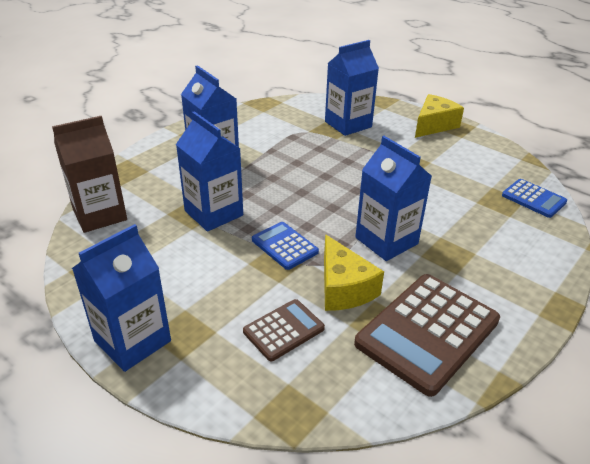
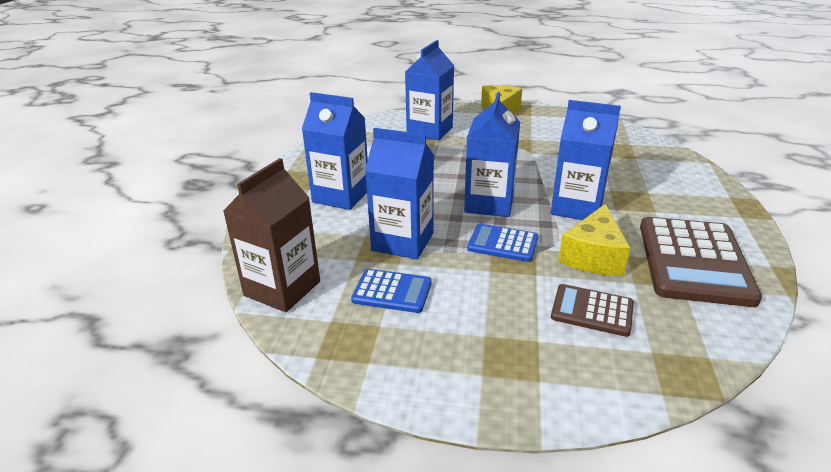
camera: 30 degrees left, 5 degrees down
blue carton [72,224,171,372] -> blue carton moved to [464,92,520,217]
brown calculator [243,299,325,361] -> brown calculator turned 90 degrees counterclockwise [551,284,634,337]
yellow cheese [324,234,384,311] -> yellow cheese turned 75 degrees clockwise [558,204,631,276]
blue calculator [502,179,567,218] -> blue calculator moved to [351,269,432,313]

